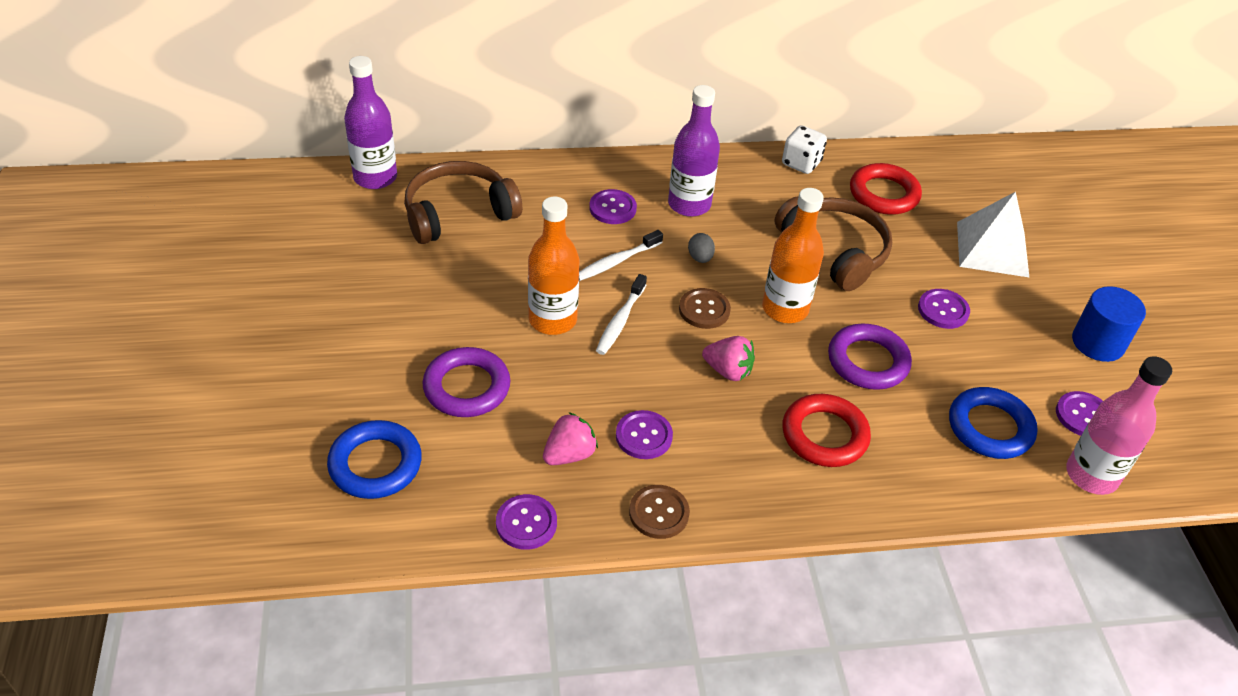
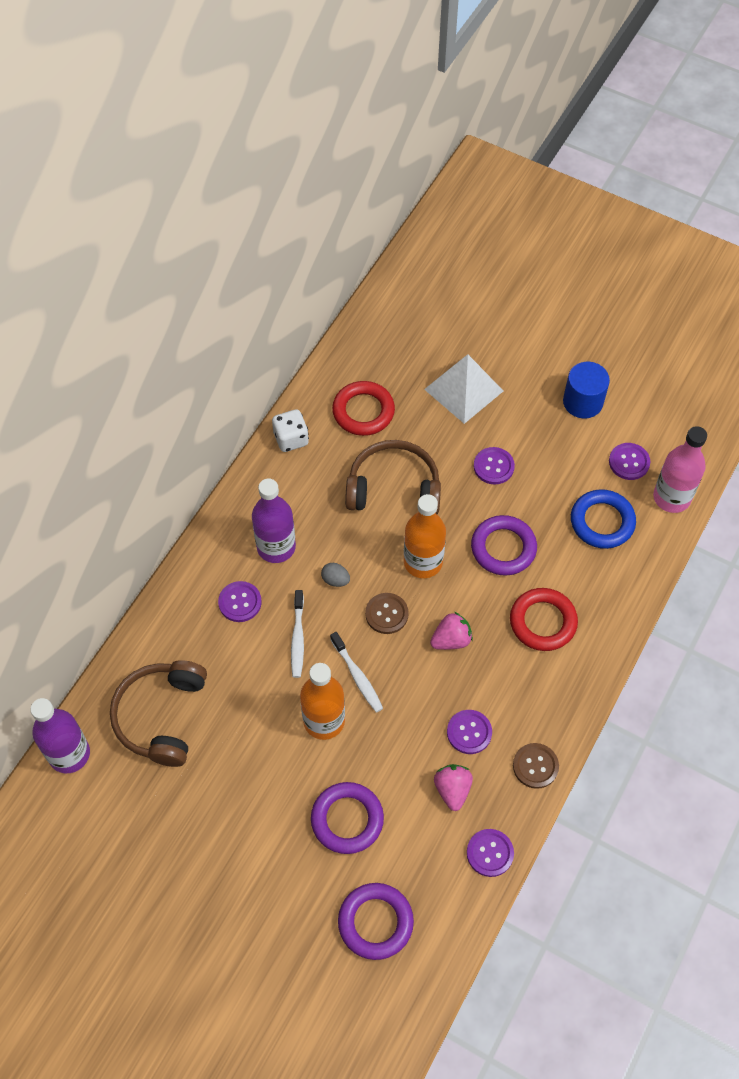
camera: 50 degrees left, 15 degrees up
blue ring [327,420,422,499] -> purple ring [338,883,414,960]

